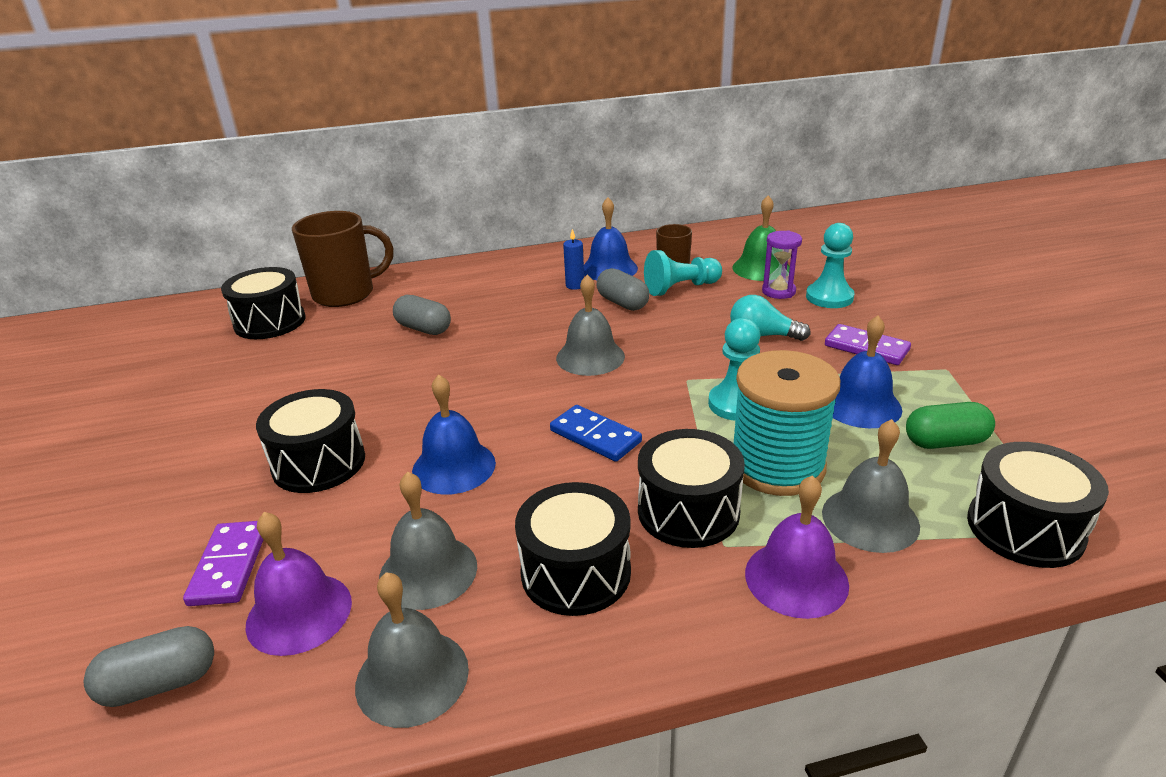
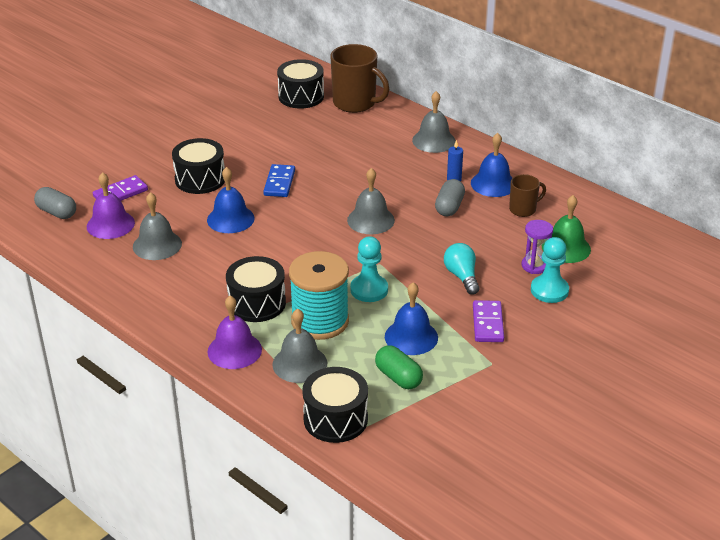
camera: 55 degrees right, 5 degrees up
grey bell [355,572,469,728] -> grey bell moved to [412,91,456,153]
grey capsule [393,295,451,335] -> none
black drum [515,482,631,616] -> none
blue domino [550,405,642,462] -> blue domino moved to [263,164,295,197]
turquoise pawn [644,250,722,296] -> none

